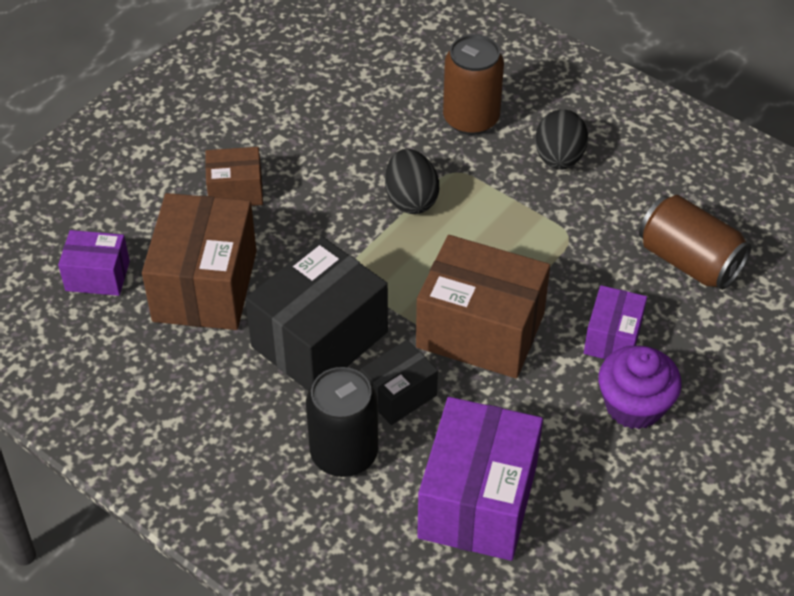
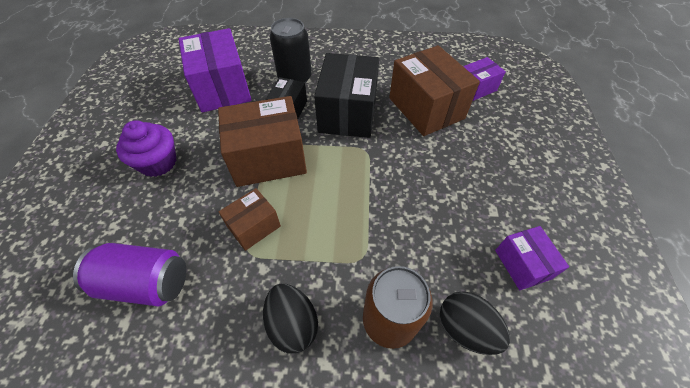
camera: 145 degrees right, 5 degrees up
brown box [205,147,263,206] -> brown box moved to [218,188,281,251]
black egg [385,149,439,214] -> black egg moved to [440,291,510,355]
purple box [584,285,647,359] -> purple box moved to [495,226,569,290]
brown can [639,195,751,290] -> purple can [73,243,186,306]

